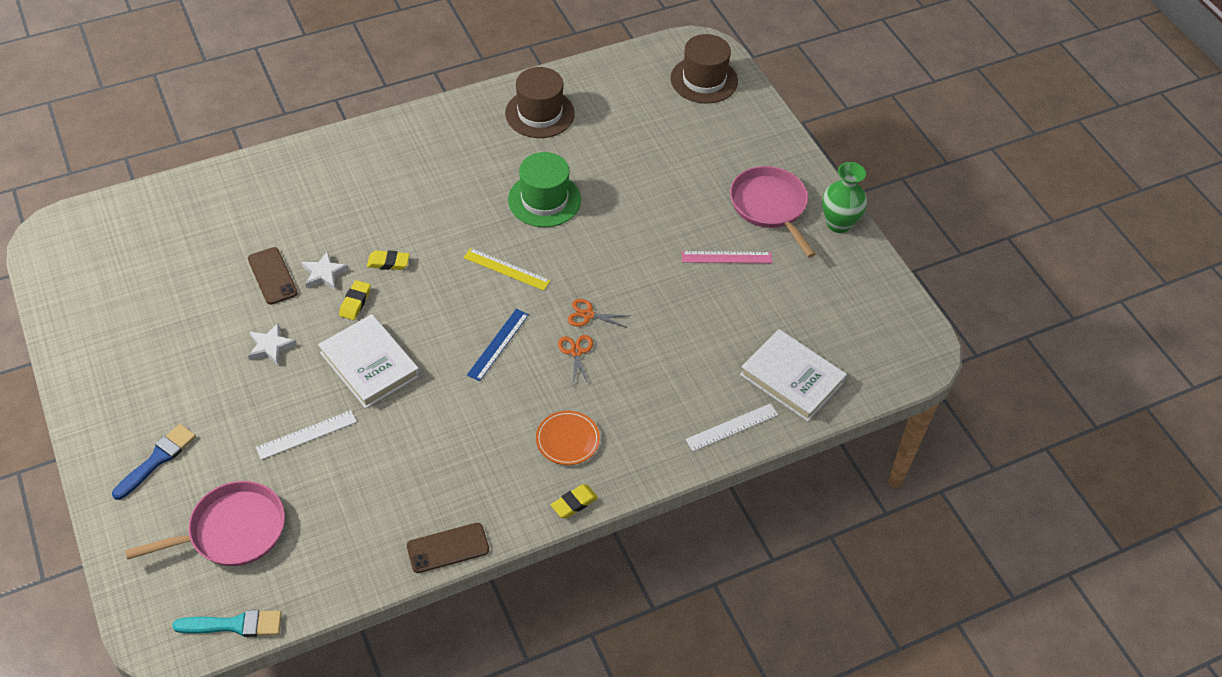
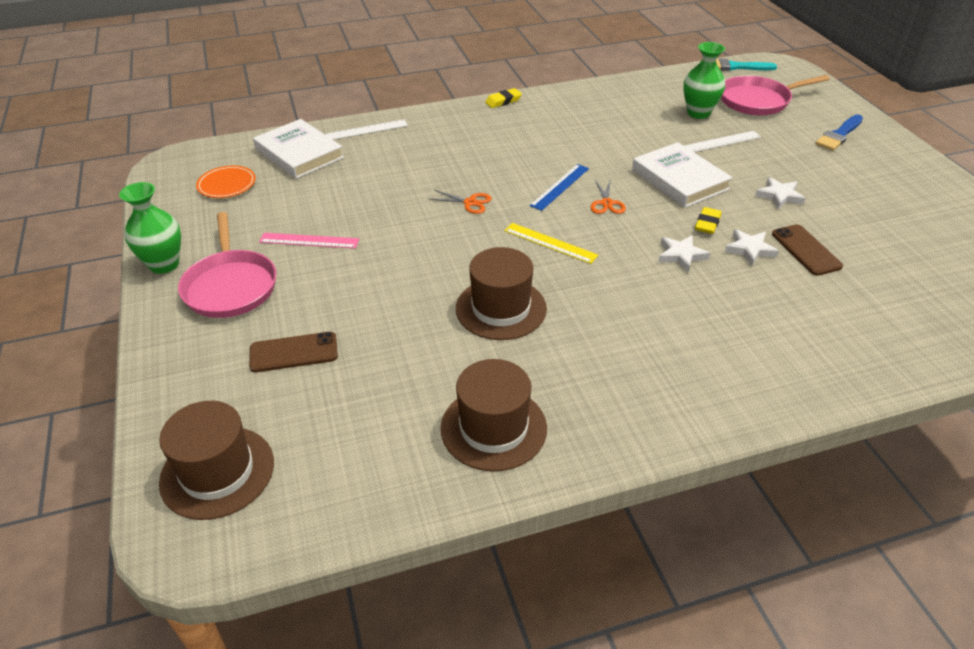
camera: 170 degrees left, 10 degrees down
yellow eraser [367,250,410,270] -> white star [658,235,710,273]
brown phone [407,523,489,573] -> brown phone moved to [249,332,338,372]
green hat [508,152,581,227] -> brown hat [456,247,547,340]
orange plate [536,411,600,465] -> orange plate moved to [196,166,256,198]
orange scissors [558,335,593,385] -> orange scissors moved to [590,180,626,214]
none -> green vase [683,42,725,119]

